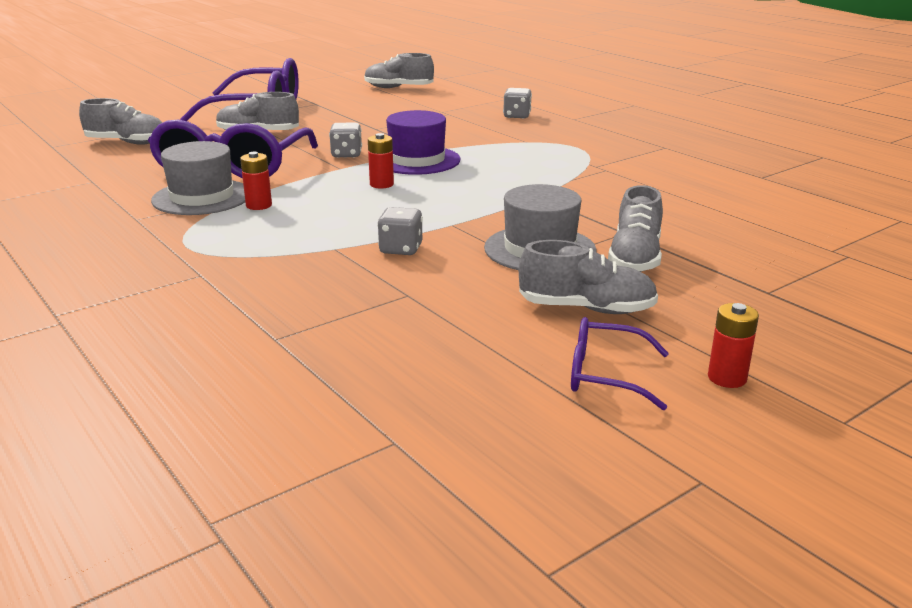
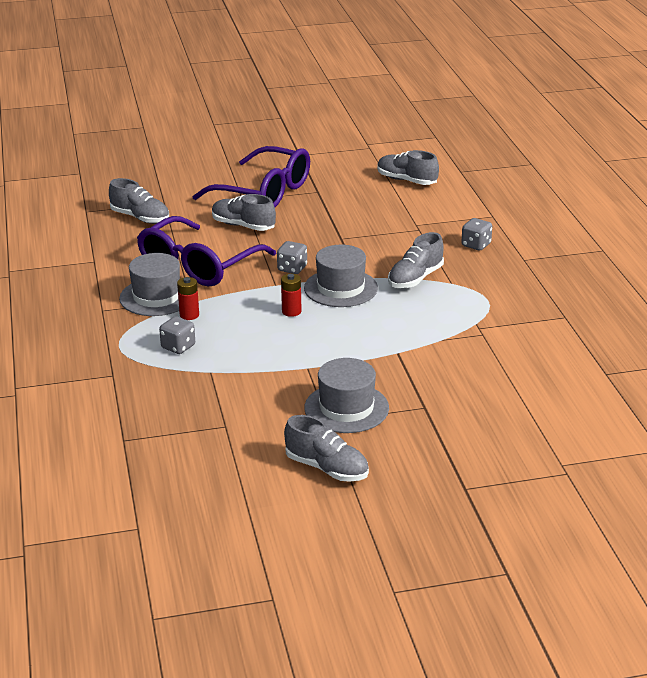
camera: 25 degrees right, 5 degrees up
grey dice [377,207,423,255] -> grey dice moved to [159,316,195,354]
purple hat [386,110,460,175] -> grey hat [304,245,378,307]
purple glasses [571,317,669,410] -> none
grey shoe [608,185,663,272] -> grey shoe moved to [388,232,444,288]
red battery [708,303,759,388] -> none

